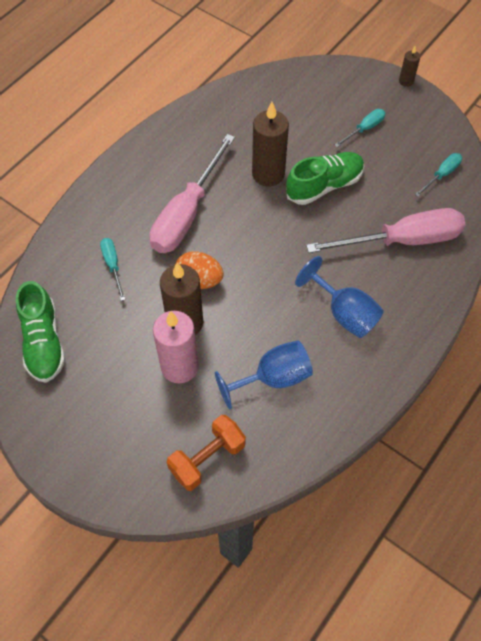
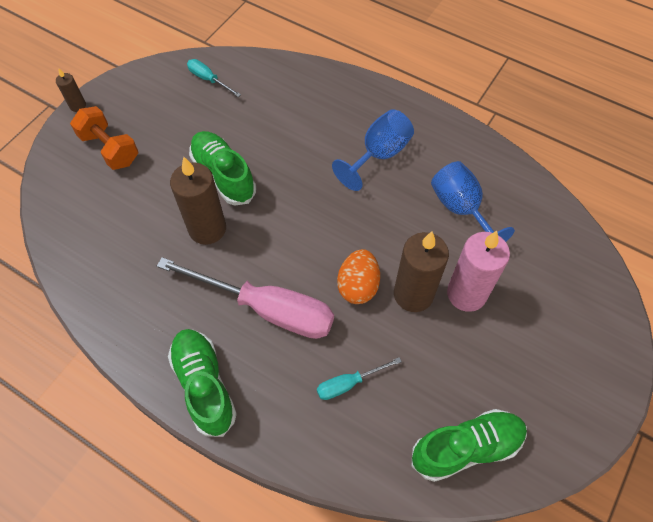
camera: 95 degrees left, 0 degrees up
orange dumbbell [167,415,246,491] -> orange dumbbell moved to [70,106,138,170]
pink screwdriver [306,208,466,253] -> none
turquoise screwdriver [335,109,385,147] -> none
none -> green shoe [168,329,237,437]

